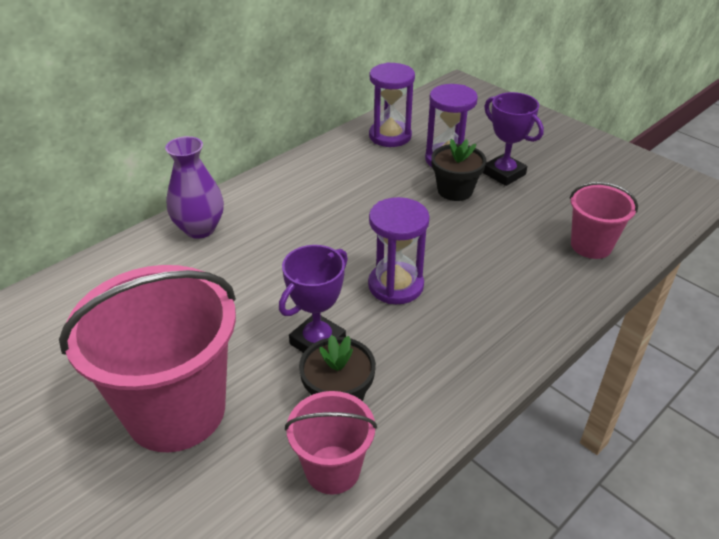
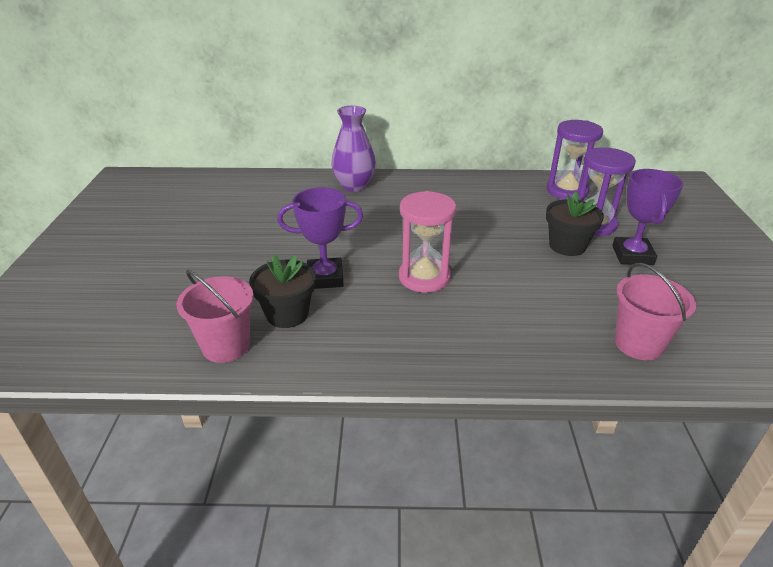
camera: 45 degrees right, 5 degrees down
pink bucket [59,265,236,452] -> none
purple hourglass [368,197,430,304] -> pink hourglass [399,191,456,293]

